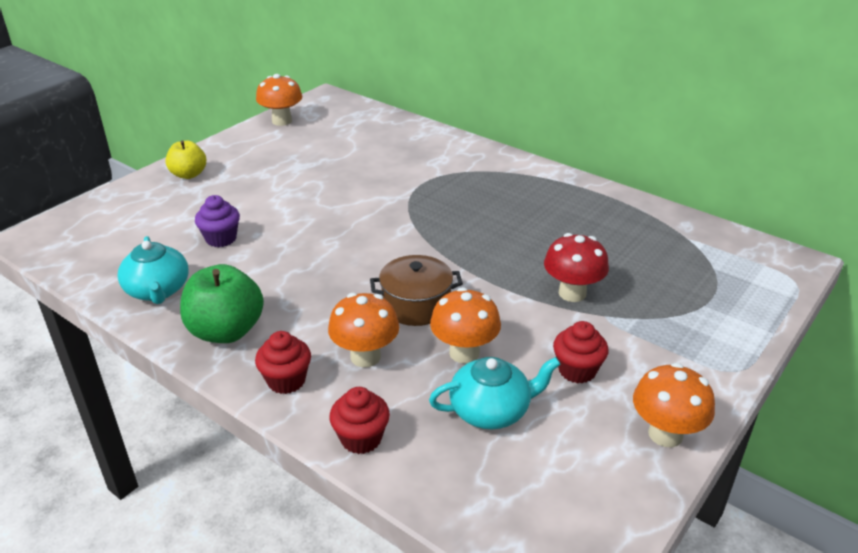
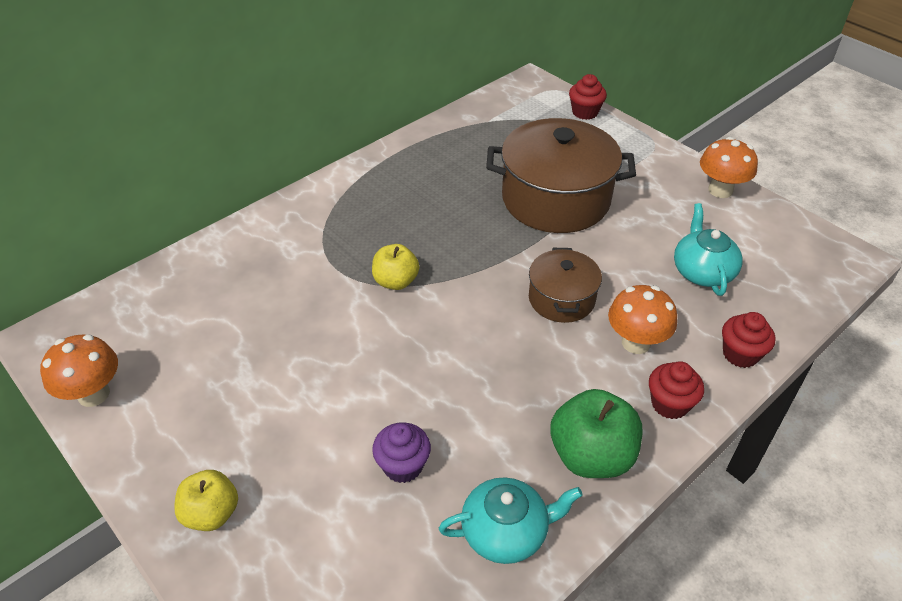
camera: 80 degrees left, 10 degrees up
orange mushroom [430,287,501,364] -> none
red mushroom [544,233,609,302] -> brown pot [486,118,636,233]
red cupcake [553,321,609,384] -> red cupcake moved to [569,74,607,120]
none -> yellow apple [372,244,419,290]

